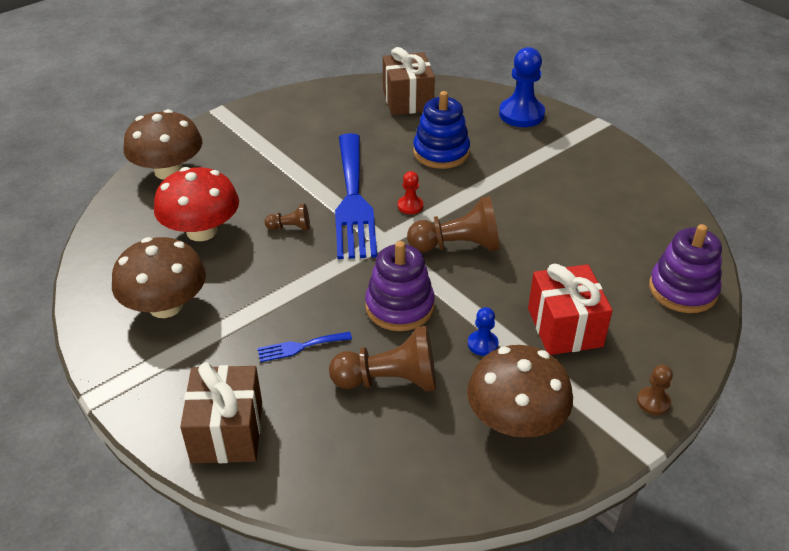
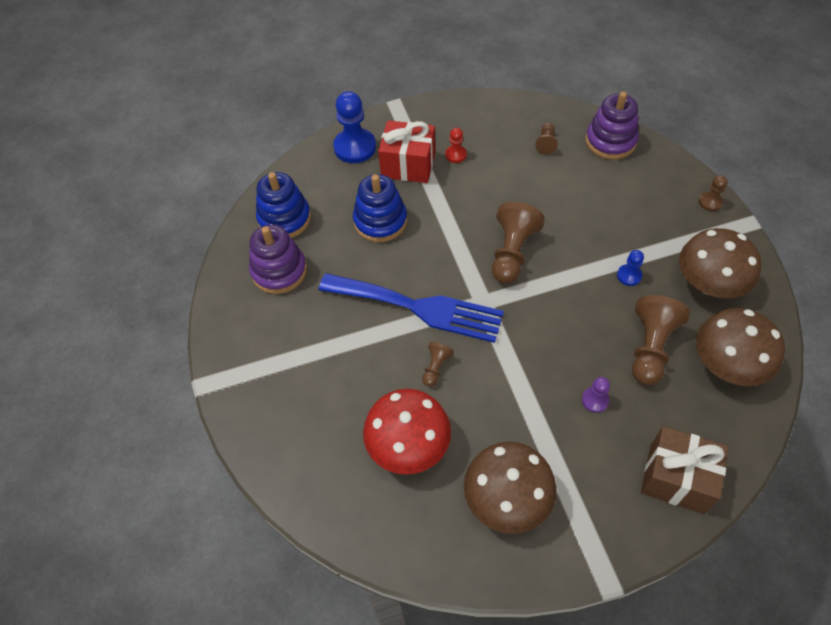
camera: 65 degrees left, 15 degrees up
brown mushroom [124,109,203,180] -> brown mushroom moved to [696,308,785,386]
blue fork [257,332,352,362] -> purple pawn [582,377,610,413]
purple stacking toy [365,241,435,331] -> purple stacking toy moved to [249,225,307,294]
brown gift [383,47,435,115] -> blue stacking toy [256,172,311,238]
red pawn [398,171,423,214] -> red pawn moved to [445,128,467,163]
red gift [528,264,613,355] -> red gift moved to [378,120,435,183]
none -> brown pawn [535,123,558,155]

